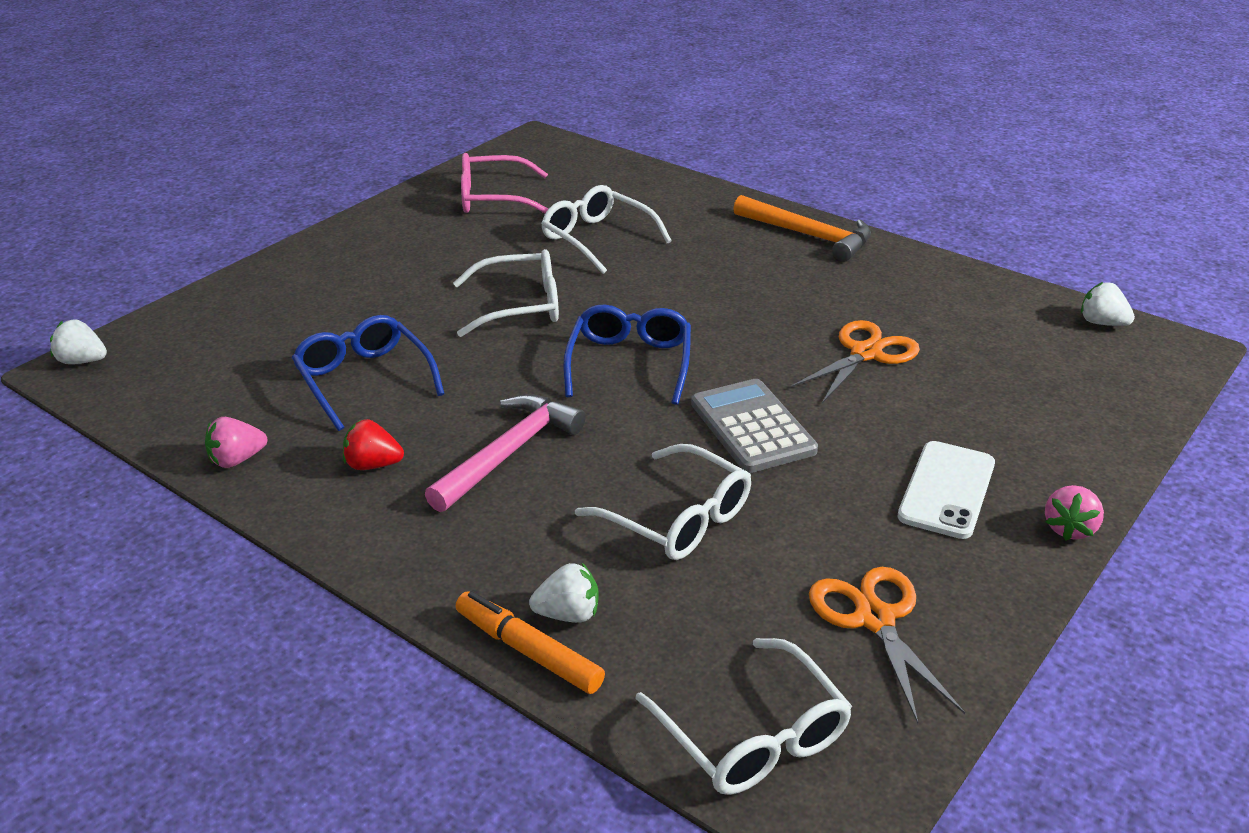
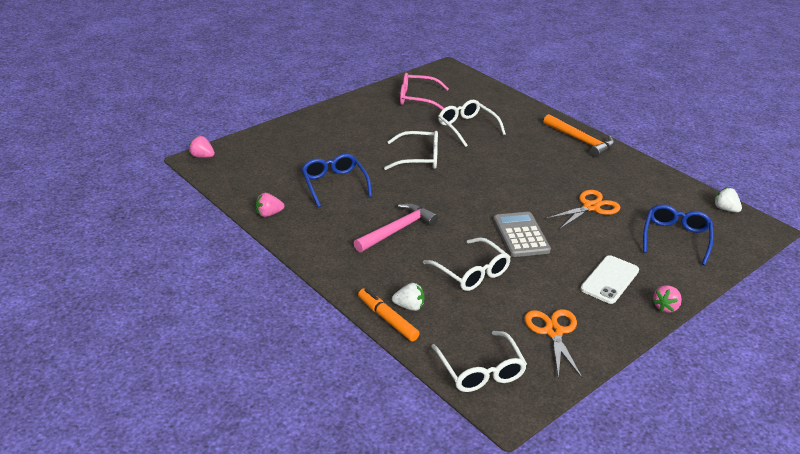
camera: 10 degrees right, 0 degrees up
white strawberry [50,320,107,364] -> pink strawberry [189,136,215,158]
red strawberry [343,419,404,470] -> none
blue glasses [563,305,691,405] -> blue glasses moved to [643,204,714,266]

